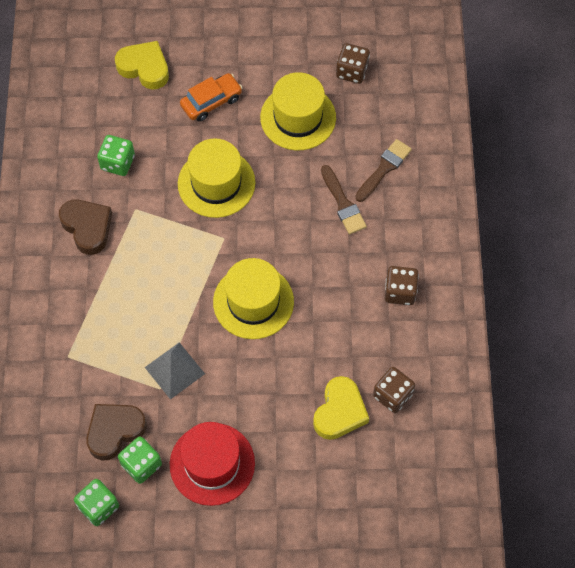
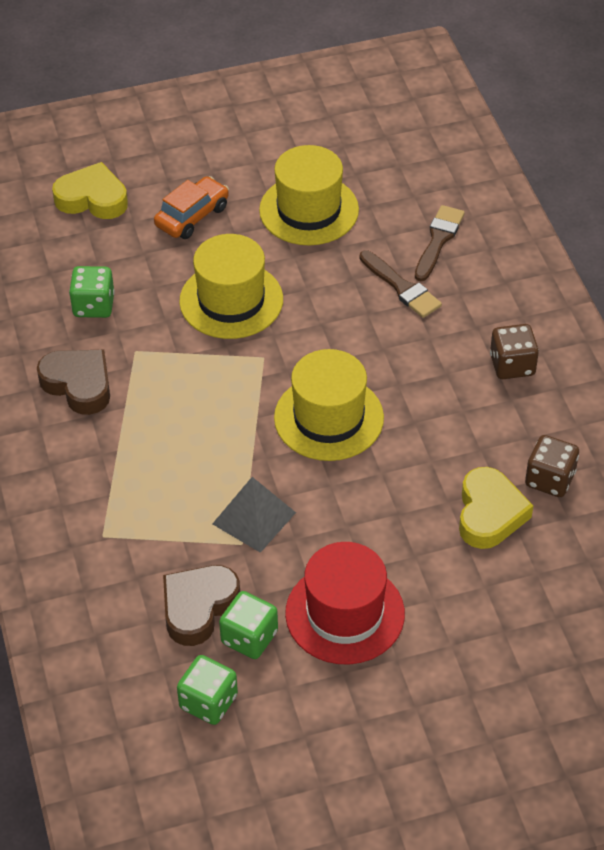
camera: 15 degrees left, 15 degrees down
brown dice [336,43,370,84] -> none

